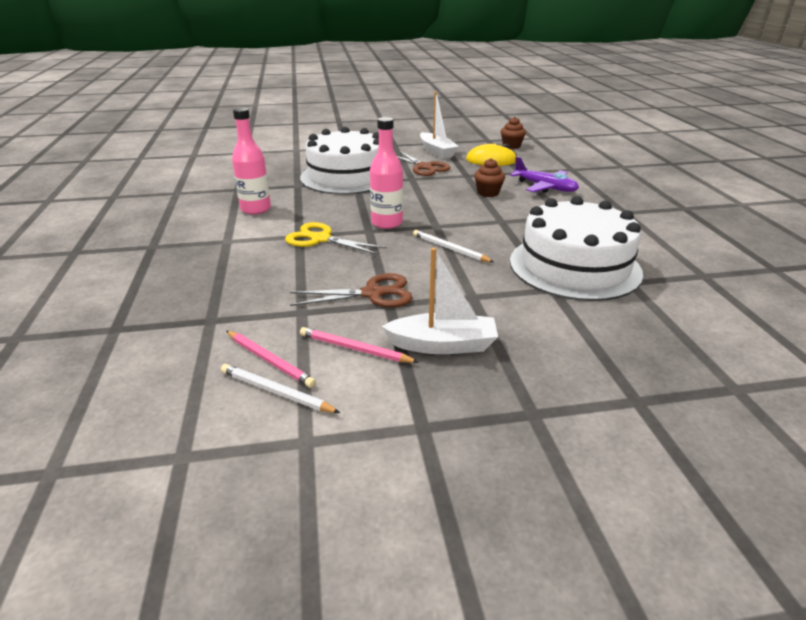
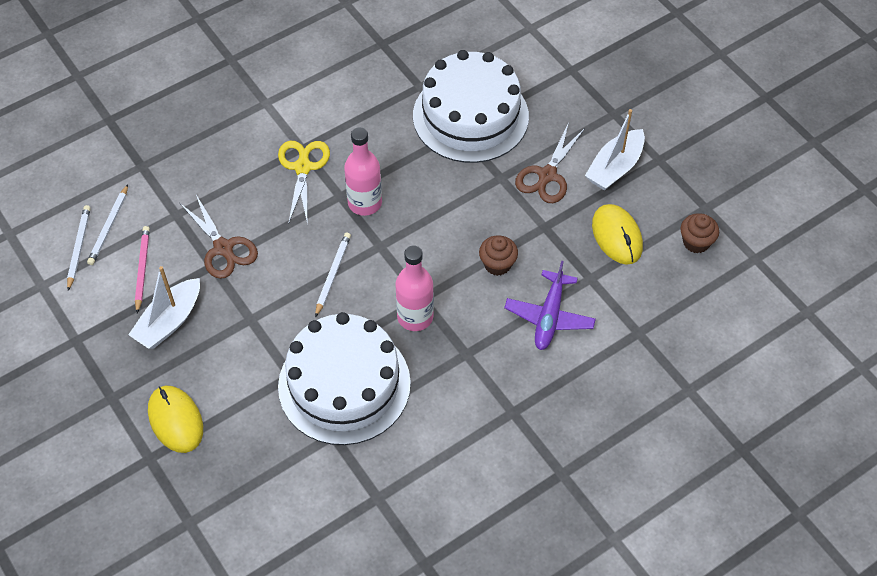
camera: 65 degrees right, 25 degrees up
pink pencil [226,331,316,388] -> white pencil [87,184,128,265]
pink bottle [232,108,271,215] -> pink bottle moved to [395,245,434,331]
white boat [382,248,498,354] -> white boat turned 60 degrees clockwise [128,266,200,349]
none -> yellow mouse [148,386,203,453]

